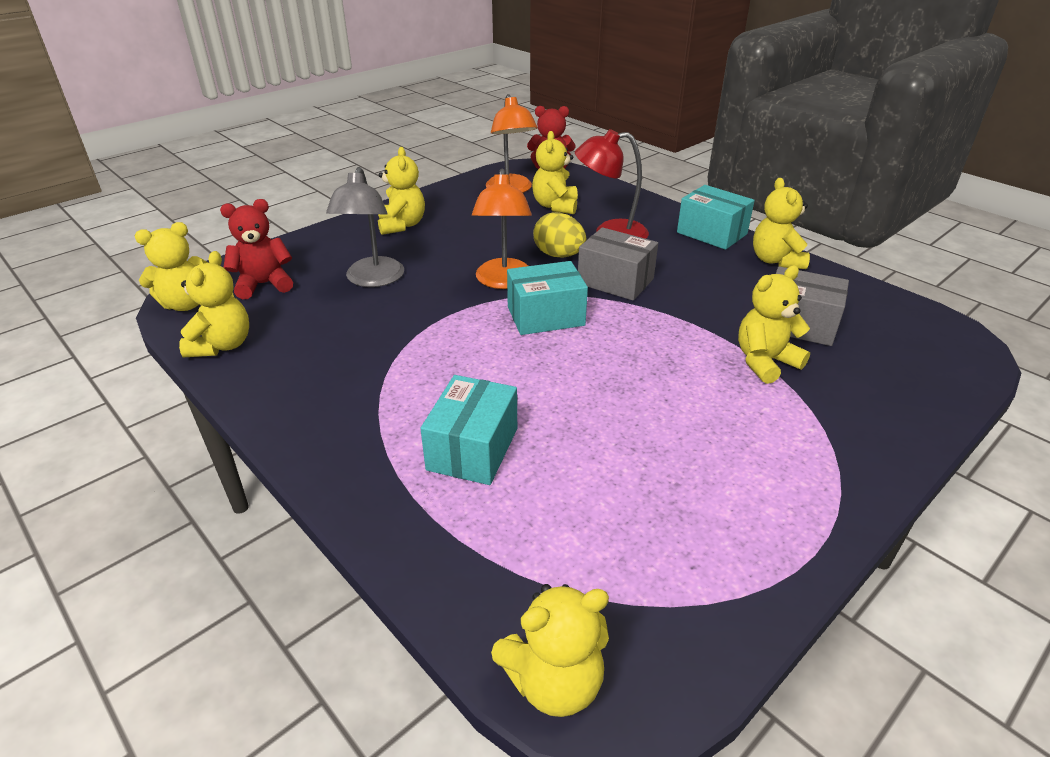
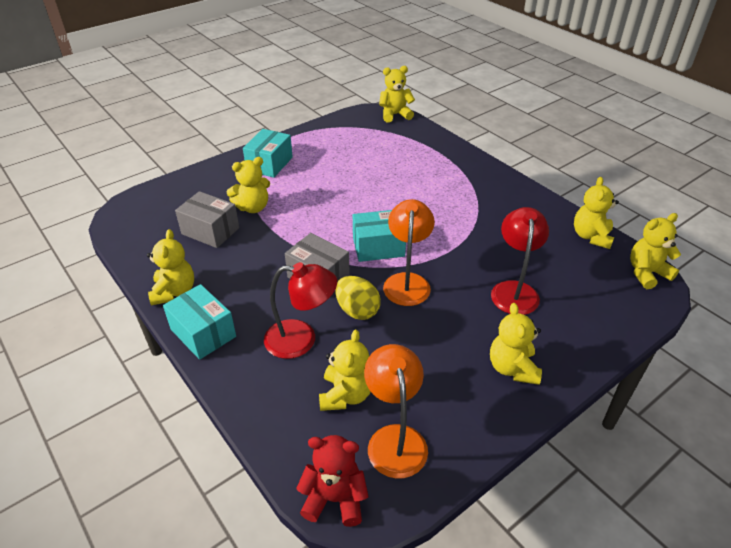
camera: 175 degrees left, 5 degrees up
red teddy bear [220,199,293,299] -> none
grey lamp [326,167,404,287] -> red lamp [491,207,549,315]
turquoise box [420,375,517,485] -> turquoise box moved to [243,129,293,178]

